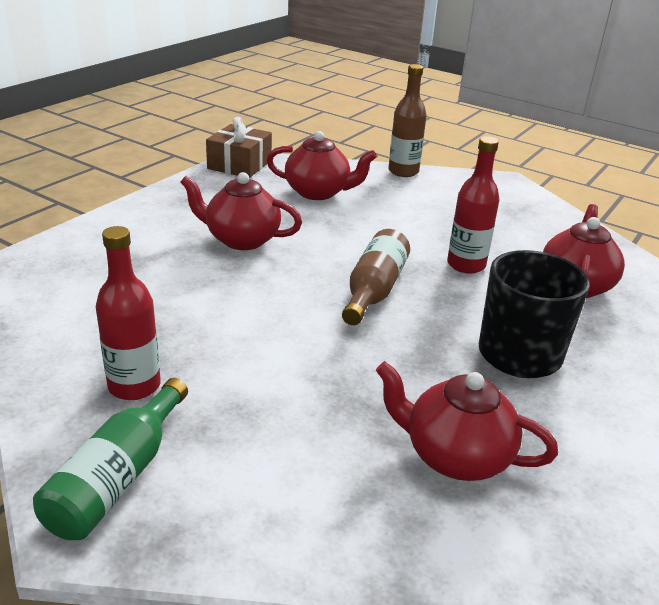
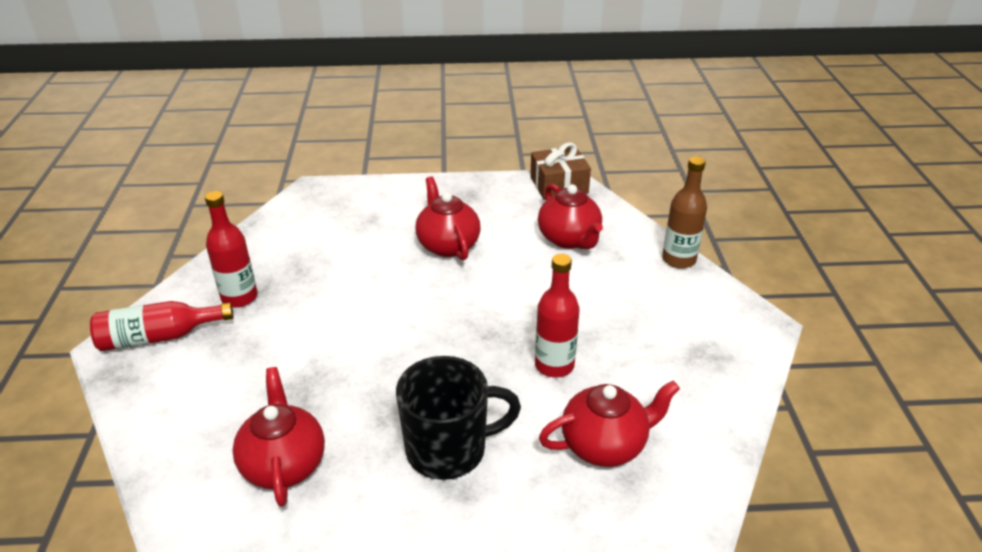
camera: 55 degrees right, 5 degrees up
green bottle [33,378,188,540] -> red bottle [90,301,233,351]
brown bottle [342,229,410,325] -> none

